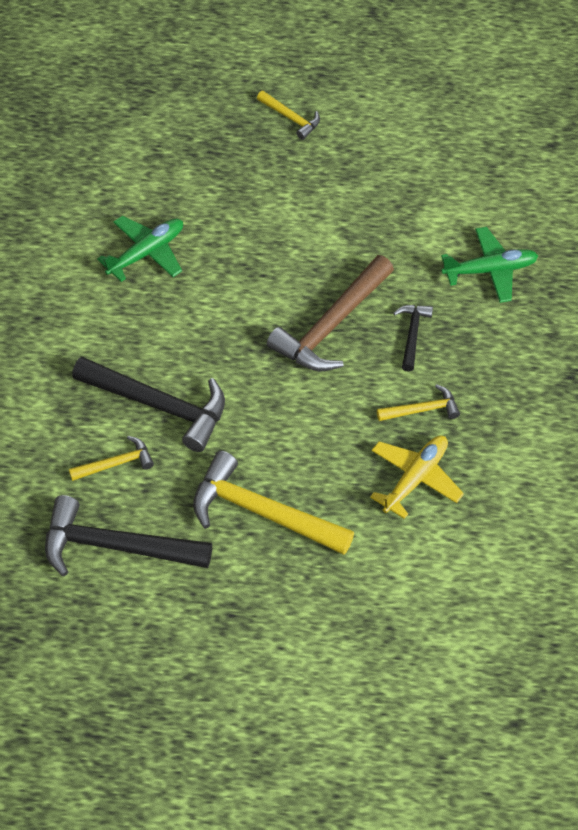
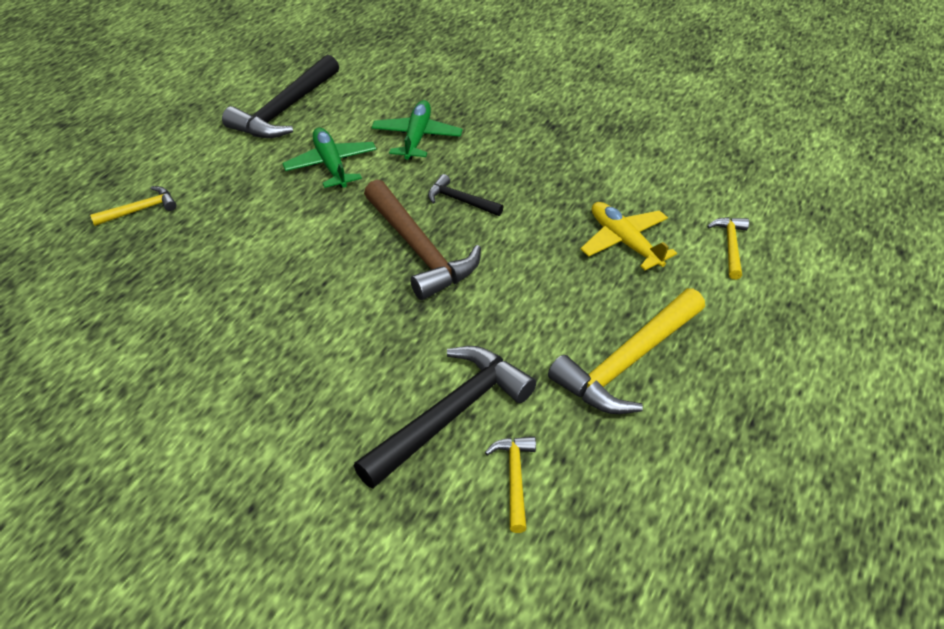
camera: 70 degrees left, 10 degrees down
black hammer [45,495,212,576] -> black hammer moved to [222,55,339,138]
green plane [97,216,183,282] -> green plane moved to [282,127,376,188]
yellow hammer [377,384,460,421] -> yellow hammer moved to [707,217,749,280]

